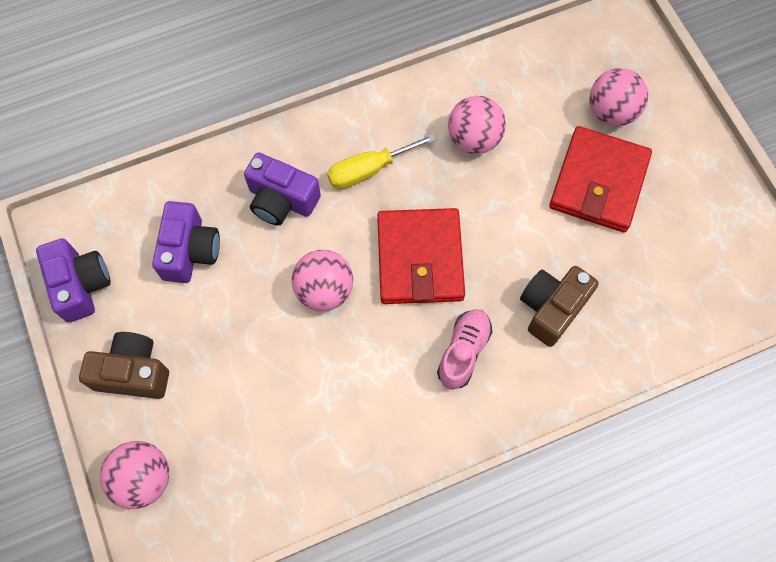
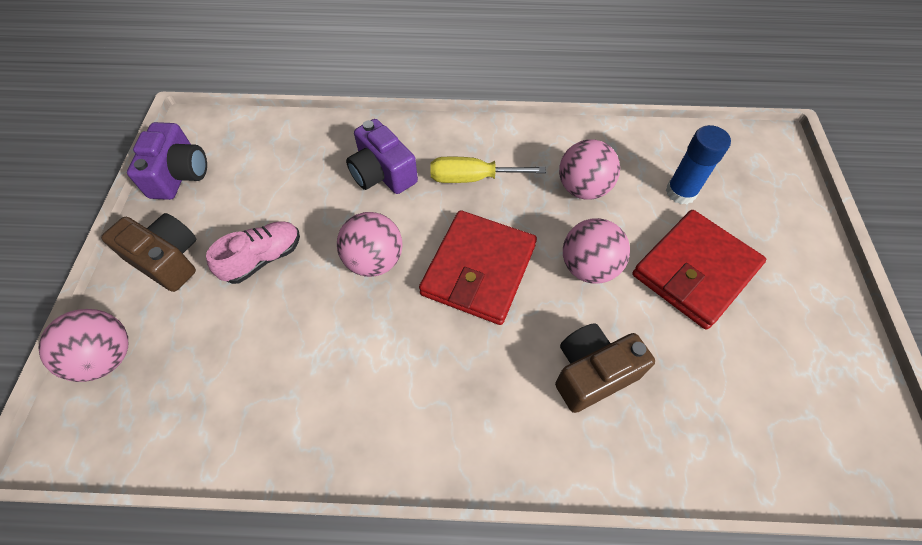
camera: 25 degrees right, 10 degrees down
purple camera [152,201,220,283] -> none
pink shoe [437,309,492,390] -> pink shoe moved to [206,221,300,284]
pink ball [589,68,648,126] -> pink ball moved to [563,218,630,284]
none -> blue glue stick [666,125,731,204]

